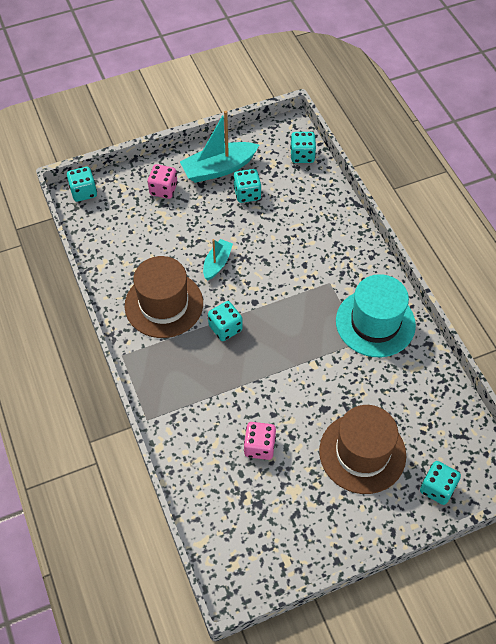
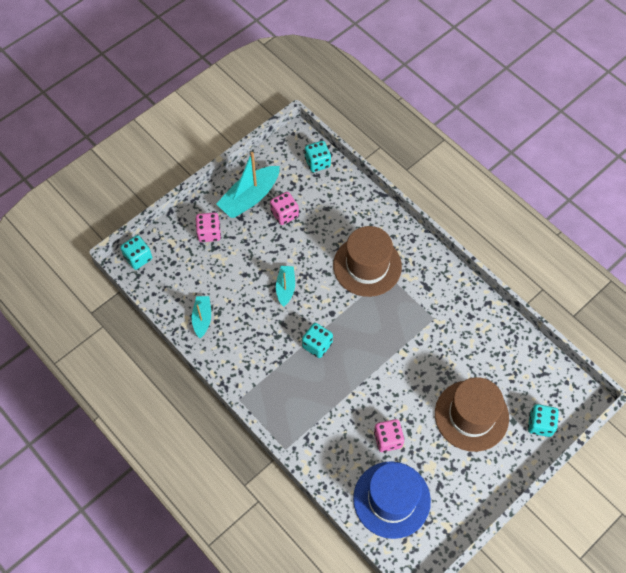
camera: 20 degrees left, 5 degrees up
brown hat [125,256,203,338] -> brown hat moved to [333,226,402,297]
turquoise dice [233,169,261,203] -> pink dice [270,192,299,225]
turquoise hat [336,274,416,357] -> none
none -> turquoise boat [192,296,211,338]
none -> blue hat [353,461,431,539]

